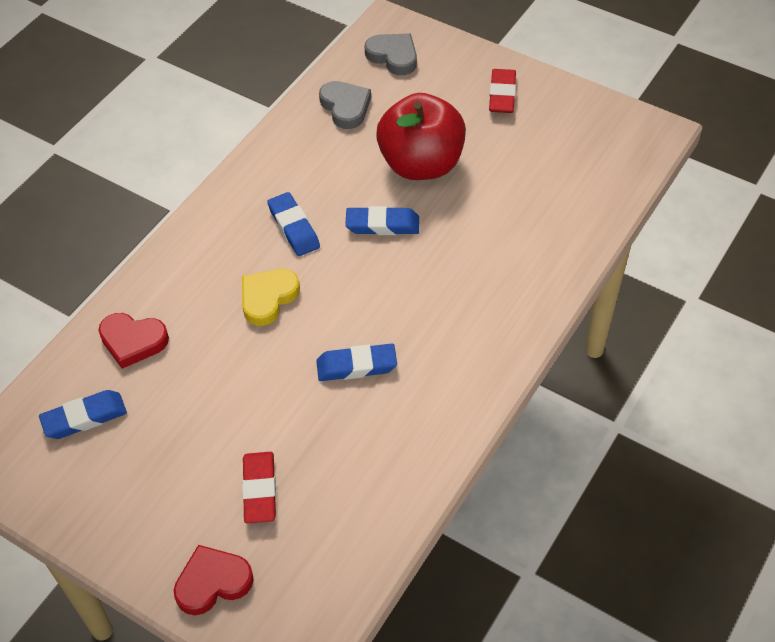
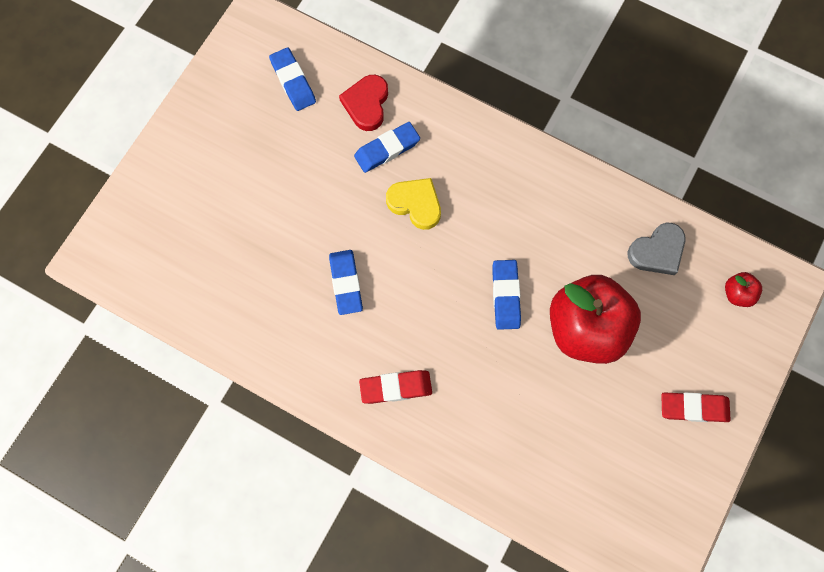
camera: 85 degrees right, 20 degrees up
red heart [174,545,254,615] -> none
red eraser [242,452,276,523] -> red eraser moved to [359,370,432,404]
blue eraser [267,192,320,256] -> blue eraser moved to [354,122,420,173]
grey heart [365,33,417,75] -> red apple [725,272,762,307]

